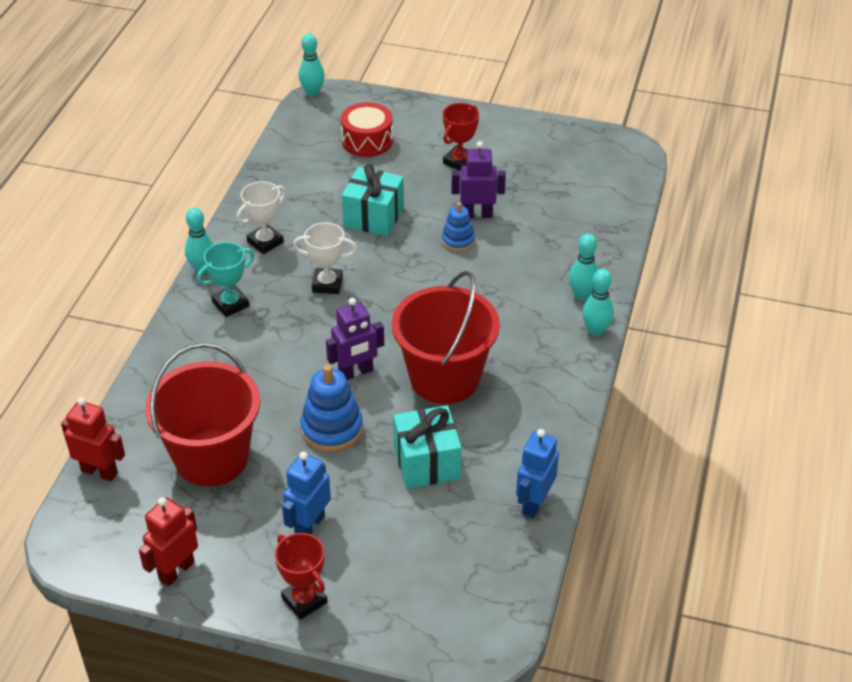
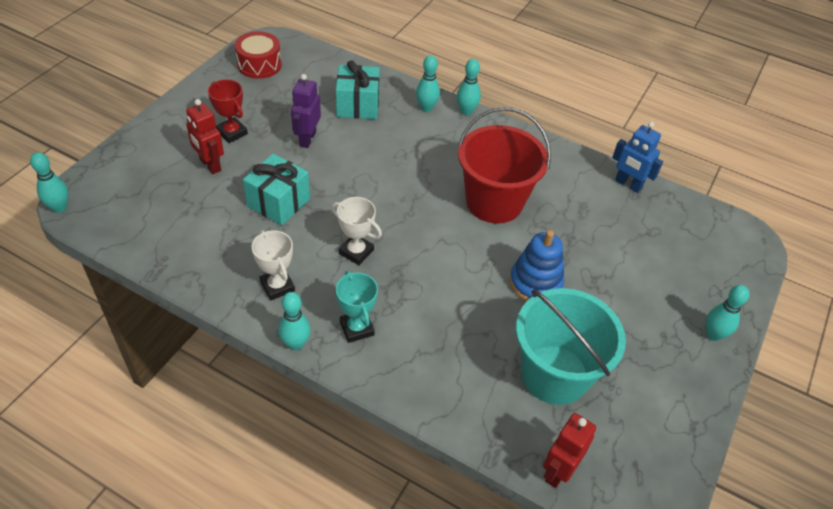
camera: 80 degrees left, 5 degrees up
red robot [139,497,198,586] -> red robot moved to [186,99,224,174]
red bucket [145,343,260,487] -> turquoise bucket [516,288,626,405]
red trophy [275,533,327,620] -> turquoise bowling pin [706,285,749,341]
blue robot [282,452,331,534] -> none
white trophy [293,222,357,294] -> white trophy turned 75 degrees counterclockwise [332,197,382,265]
purple robot [326,298,384,380] -> none
red drum [341,102,393,157] -> red drum moved to [235,31,282,79]
turquoise gift [393,405,462,489] -> turquoise gift moved to [336,61,380,119]
blue stacking toy [442,202,475,252] -> none

